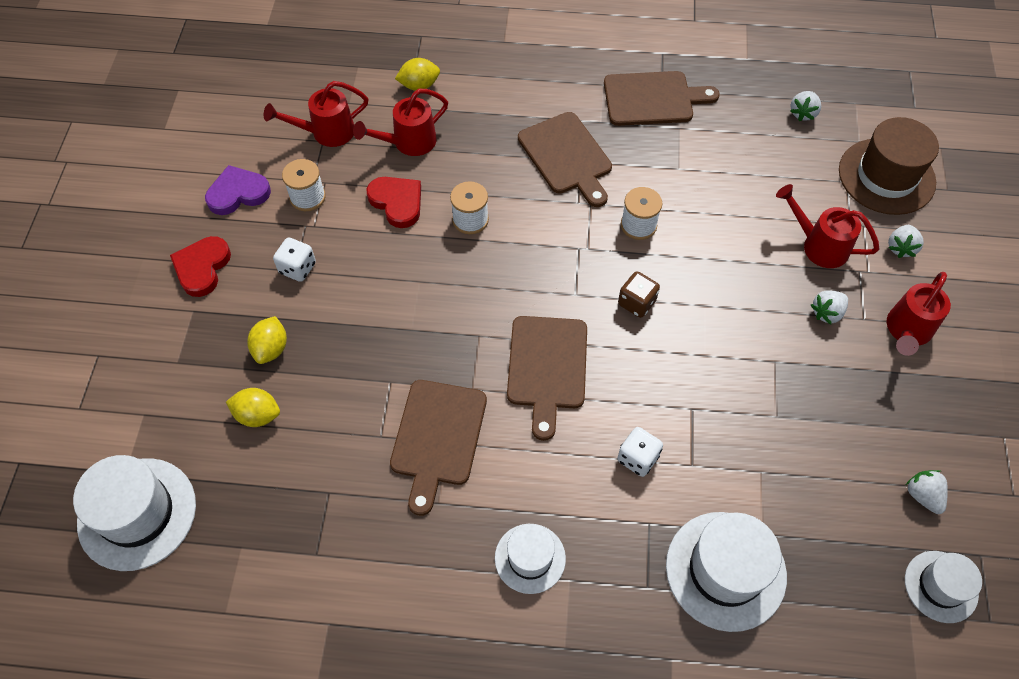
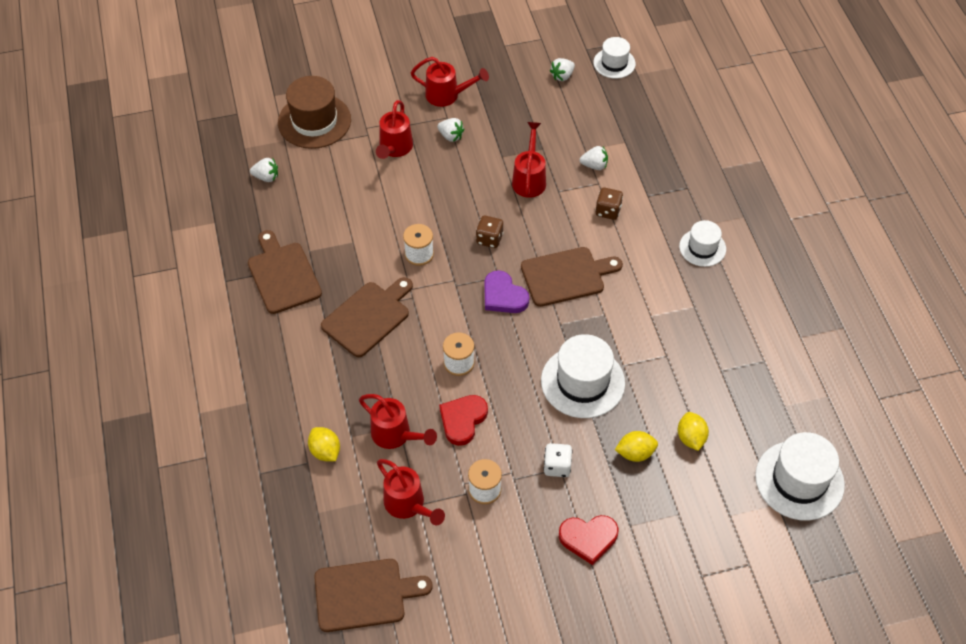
camera: 110 degrees left, 5 degrees down
purple heart [205,165,271,215] -> purple heart moved to [484,270,529,313]
brown cutting board [390,380,487,516] -> brown cutting board moved to [314,559,433,632]
white dice [617,427,663,477] -> brown dice [595,188,623,220]
white hat [666,512,787,632] -> white hat moved to [541,334,625,418]
white strawberry [888,225,924,258] -> white strawberry moved to [580,146,608,170]
none -> red watering can [512,122,546,198]

